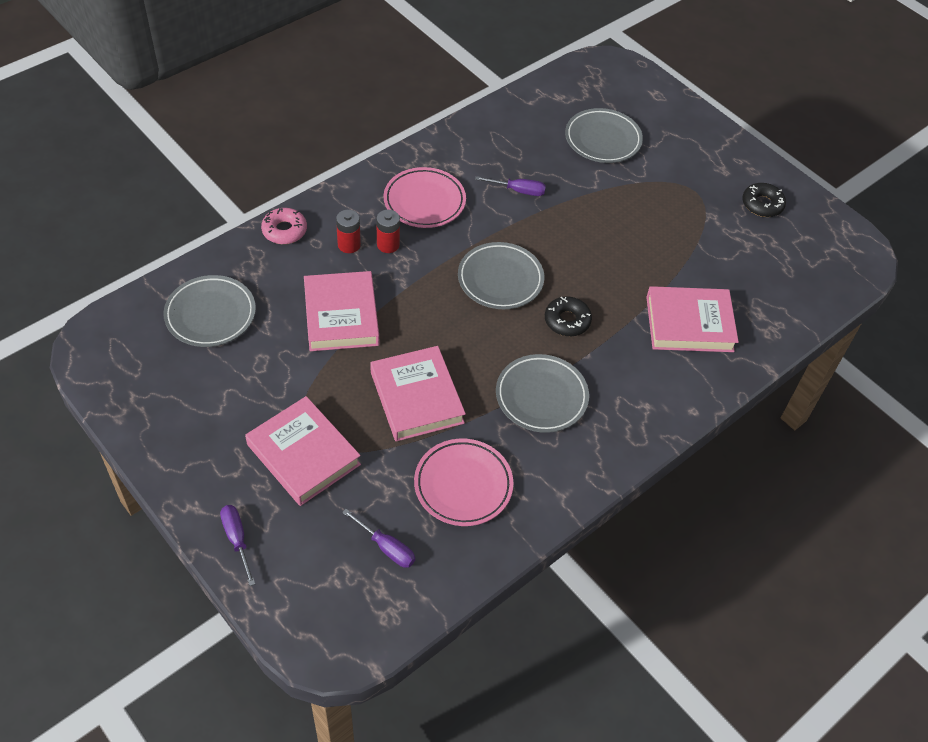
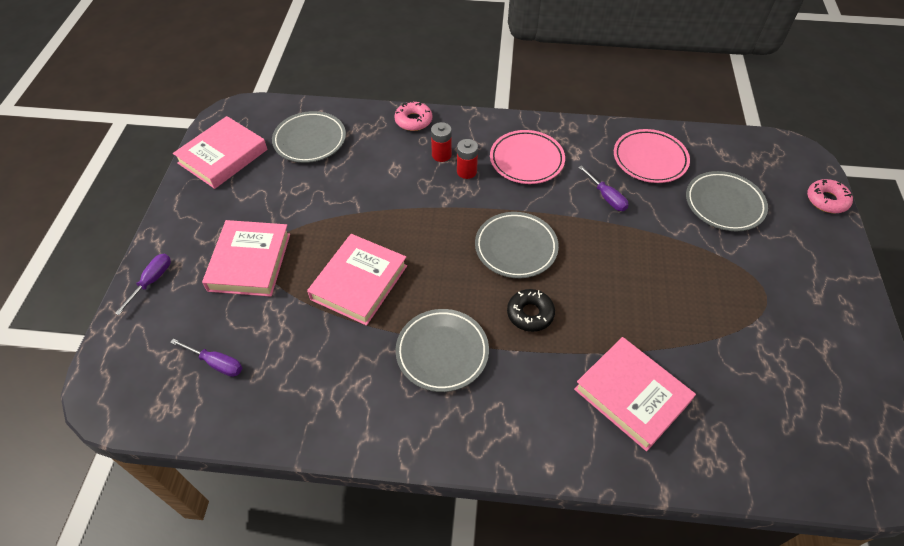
camera: 50 degrees right, 0 degrees up
pink book [304,271,379,351] -> pink book moved to [173,116,268,189]
purple screwdriver [342,509,415,568] -> purple screwdriver turned 60 degrees counterclockwise [170,338,242,377]
pink plate [414,439,514,526] -> pink plate moved to [614,129,690,183]
black donut [742,183,786,217] -> none
none -> pink donut [807,179,853,213]

